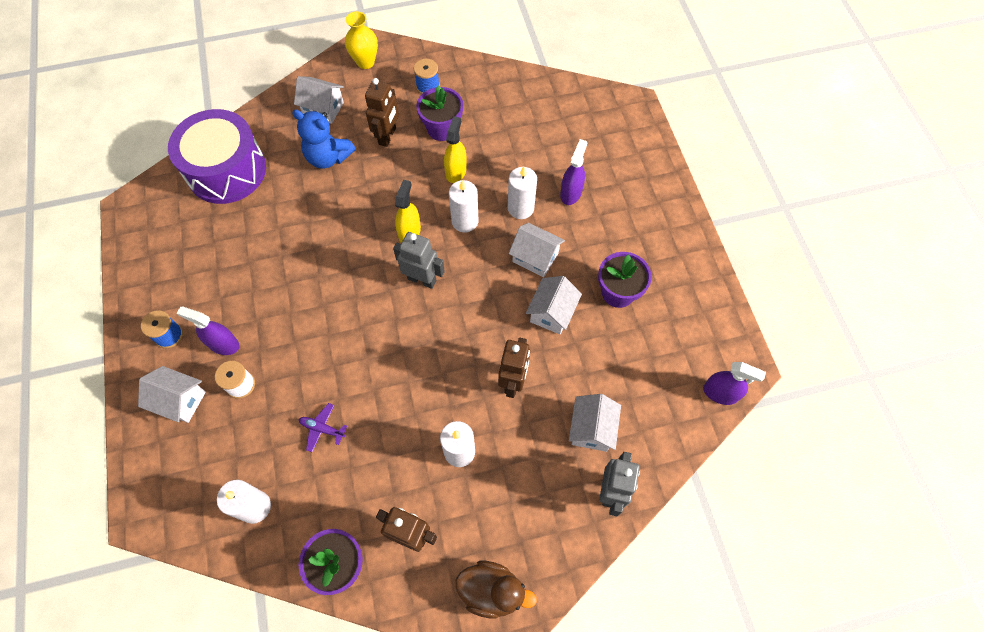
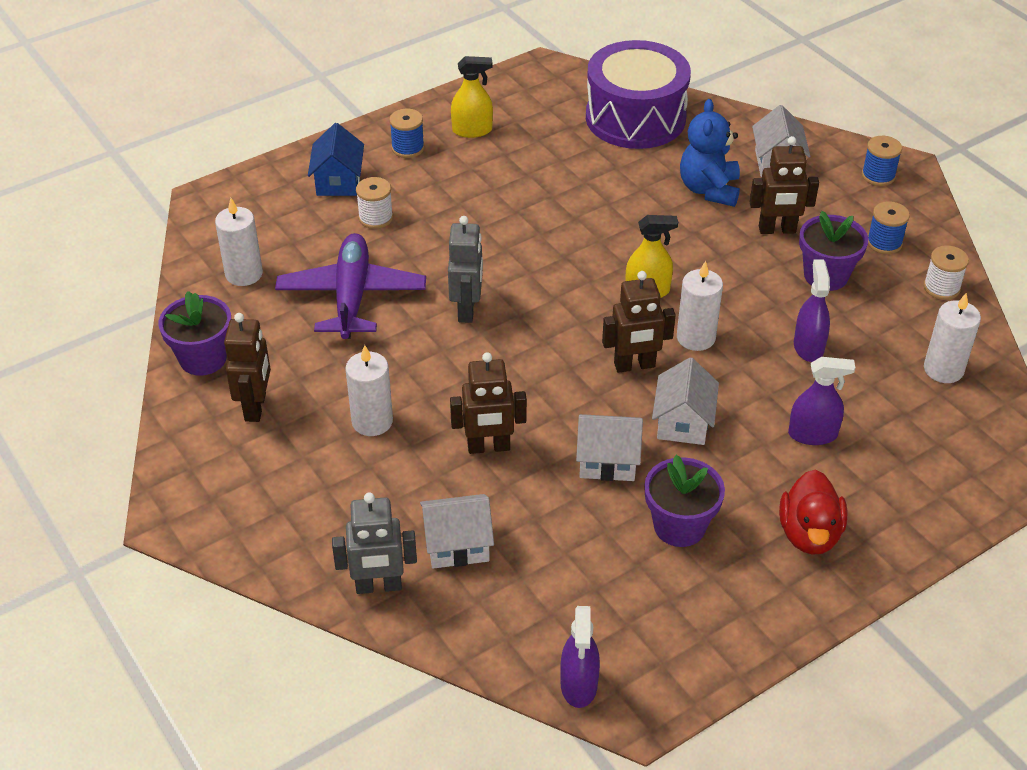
camera: 70 degrees right, 20 degrees down
white house [138,366,206,423] -> blue house [308,123,364,196]
purple spray bottle [176,307,239,355] -> purple spray bottle moved to [794,260,830,362]
purple plane [299,403,347,452] -> purple plane [275,233,426,339], size x2.37
yellow vase [345,11,378,69] -> blue spool [862,136,902,186]
grey robot [393,232,445,289] -> grey robot moved to [448,216,483,323]
yellow spray bottle [444,116,467,183] -> yellow spray bottle moved to [451,56,493,138]
brown duck [455,561,537,618] -> none
white candle [508,167,537,219] -> white candle moved to [924,292,981,383]
none -> brown robot [602,271,676,373]
none -> red duck [779,470,848,555]
none -> white spool [924,245,969,300]

